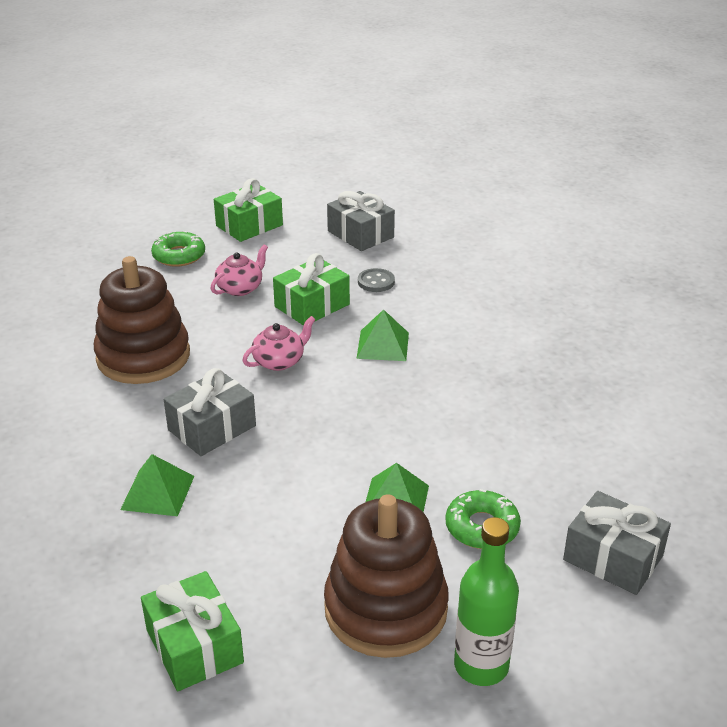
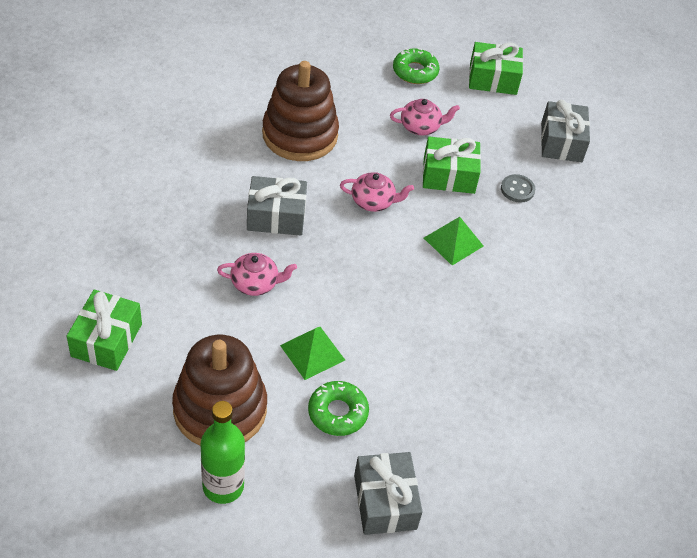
camera: 40 degrees right, 15 degrees up
green pyramid [120,454,194,516] -> none
none -> pink teapot [217,253,297,296]

